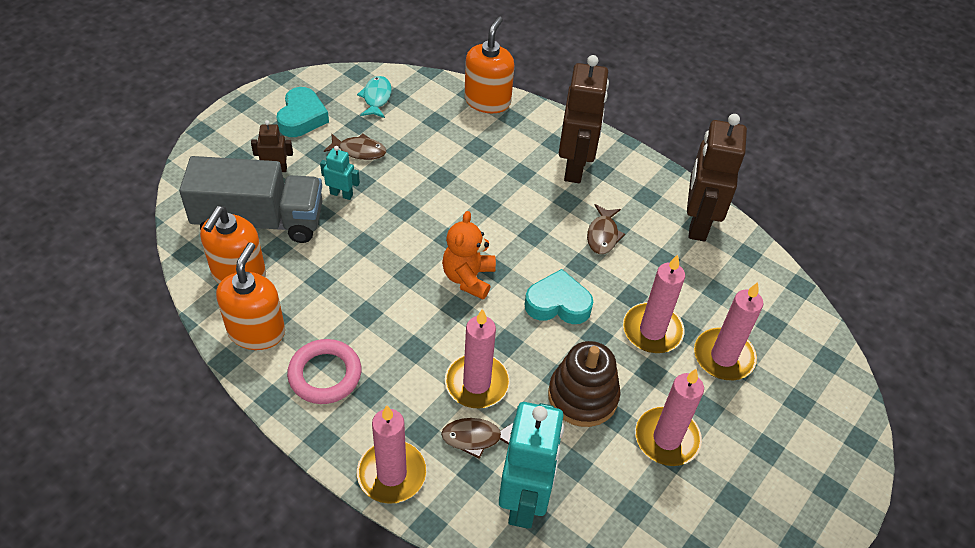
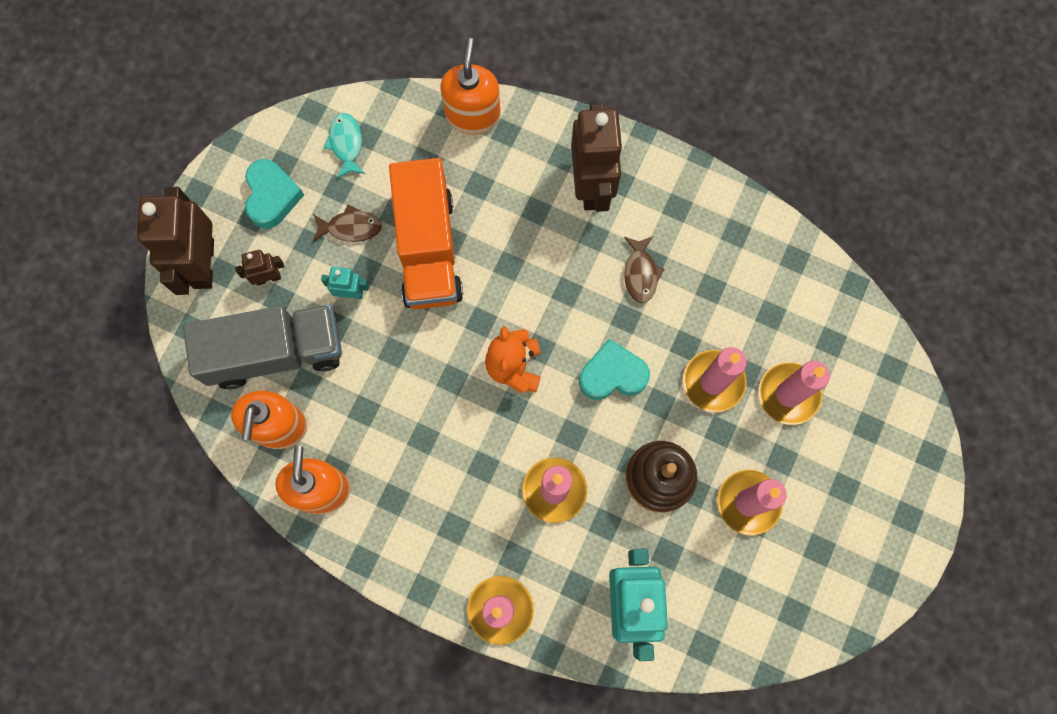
camera: 10 degrees left, 25 degrees up
pink ring [287,339,361,404] -> none
brown fish [441,418,513,459] -> none
brown robot [687,114,747,242] -> brown robot moved to [137,187,214,295]
none -> orange truck [389,158,463,309]

